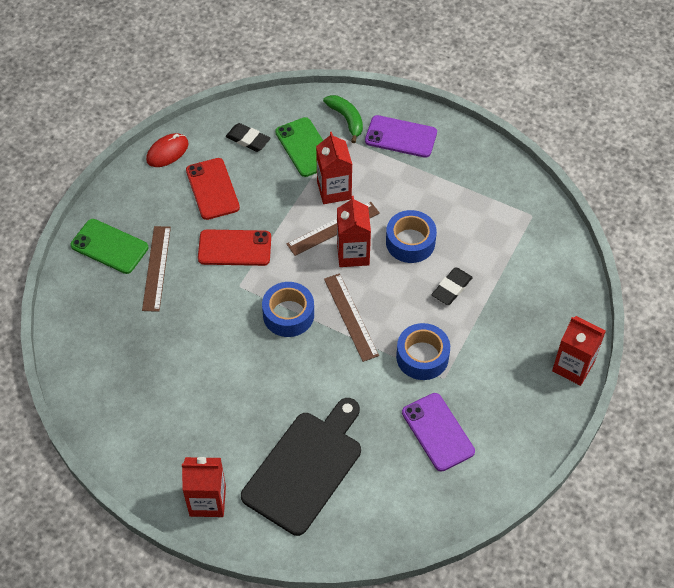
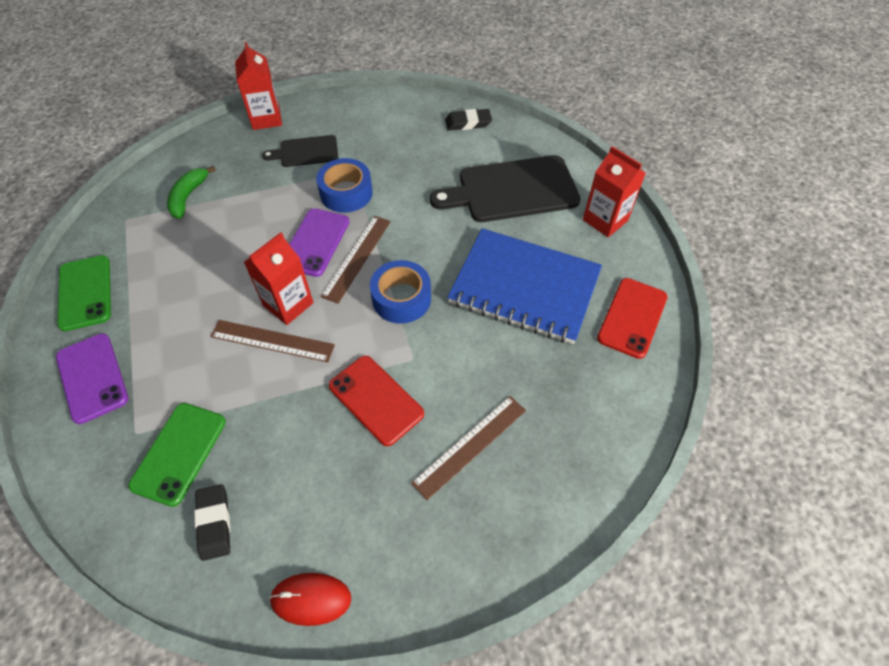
camera: 135 degrees left, 0 degrees up
green phone [70,219,148,274] -> green phone moved to [57,255,111,331]
red phone [186,158,240,220] -> red phone moved to [597,278,668,359]
red carton [316,132,352,204] -> none
green banana [323,95,363,143] -> green banana moved to [167,166,216,219]
blue tape [386,210,437,263] -> none
purple phone [402,393,475,472] -> purple phone moved to [289,208,350,277]
black eraser [431,268,473,305] -> black eraser moved to [445,109,492,131]
none -> black cutting board [262,135,338,167]
none -> blue notebook [447,228,602,344]

